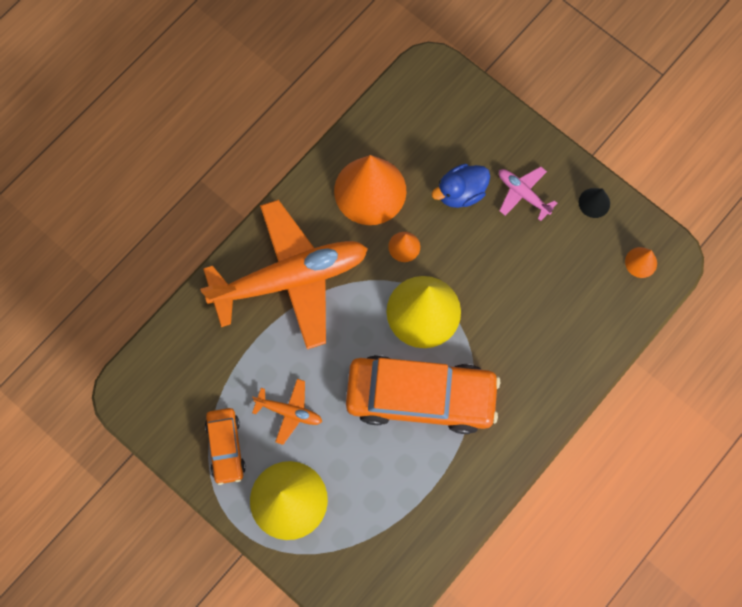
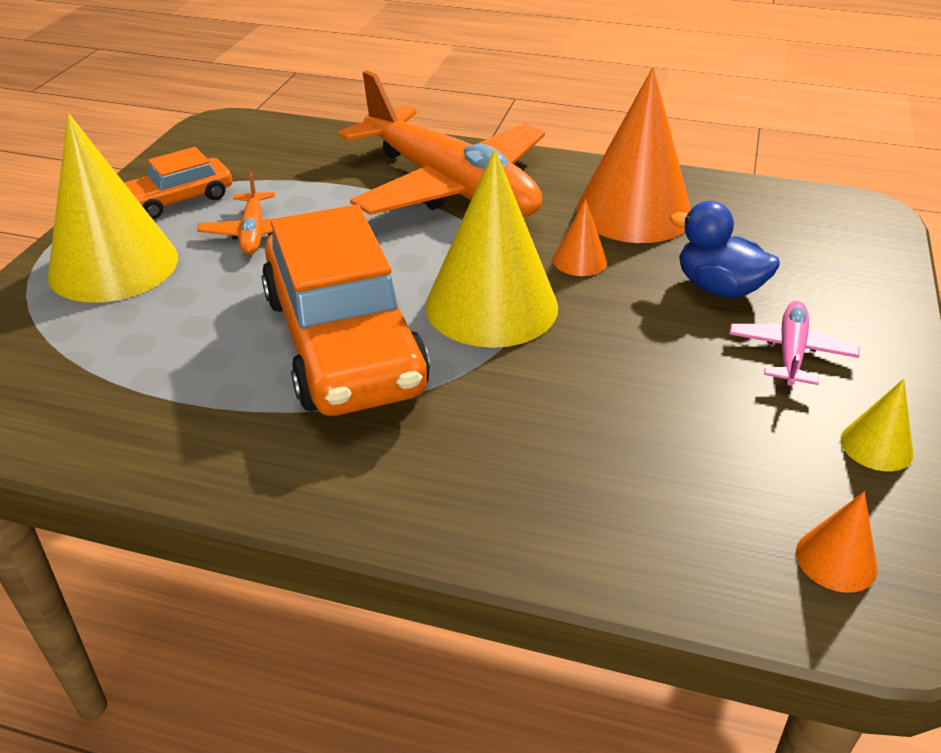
camera: 65 degrees right, 35 degrees down
black cone [579,188,610,218] -> yellow cone [841,379,914,471]

